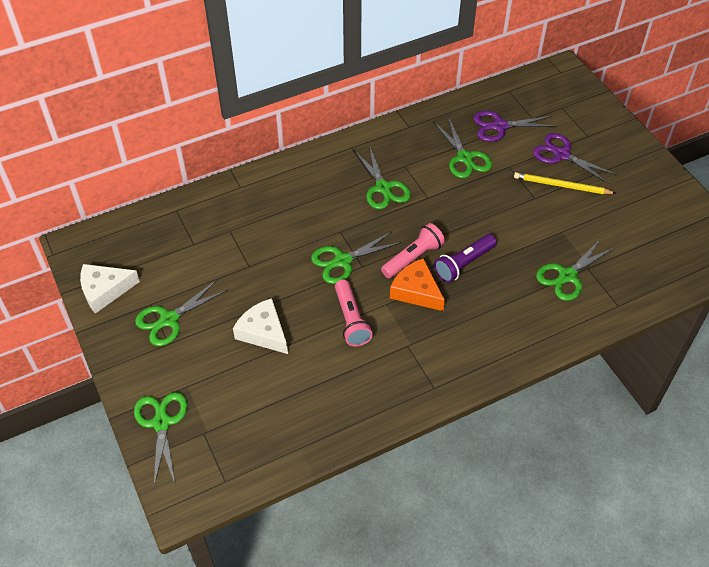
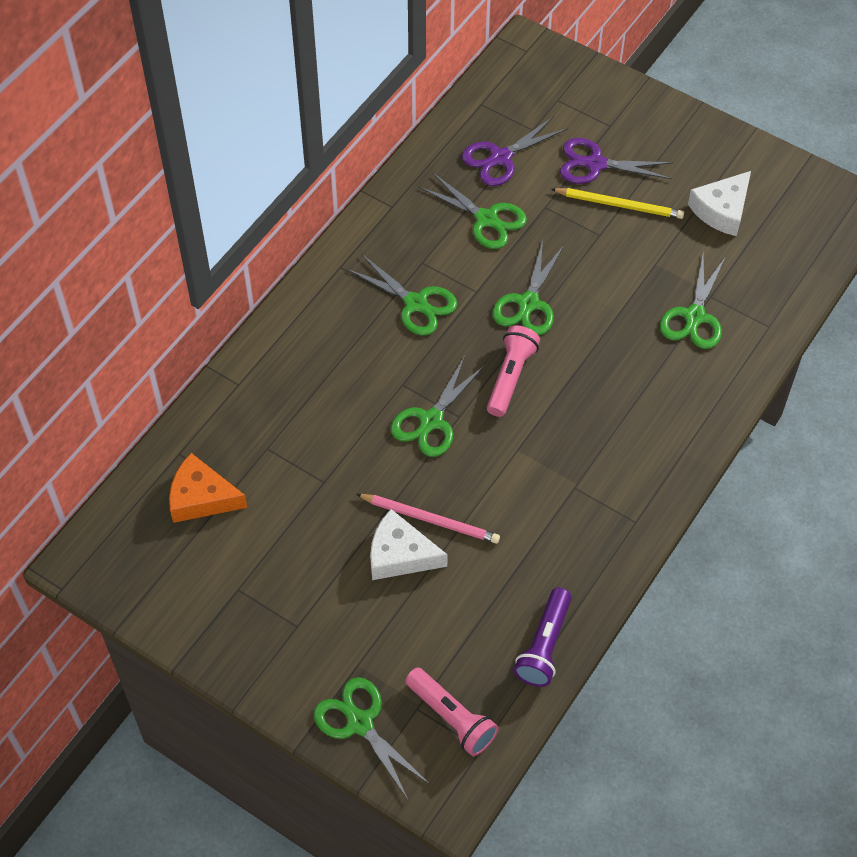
camera: 30 degrees left, 5 degrees up
white cheese [80,264,140,314] -> white cheese moved to [688,171,751,236]
green scissors [135,280,228,346] -> green scissors moved to [492,240,565,335]
pink flashlight [335,279,373,346] -> pink flashlight moved to [405,667,499,756]
orange cheese [390,258,445,311] -> orange cheese moved to [169,453,247,523]
purple flashlight [434,234,497,283] -> purple flashlight moved to [514,588,572,687]
yellow pencil [514,172,616,194] -> yellow pencil turned 150 degrees counterclockwise [551,188,684,219]
none -> pink pencil [356,494,500,544]

